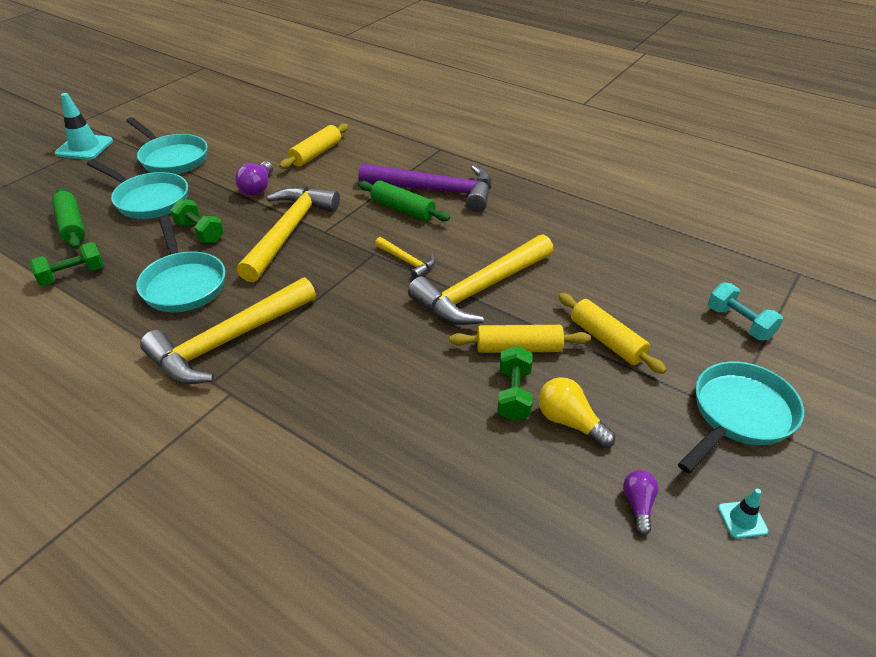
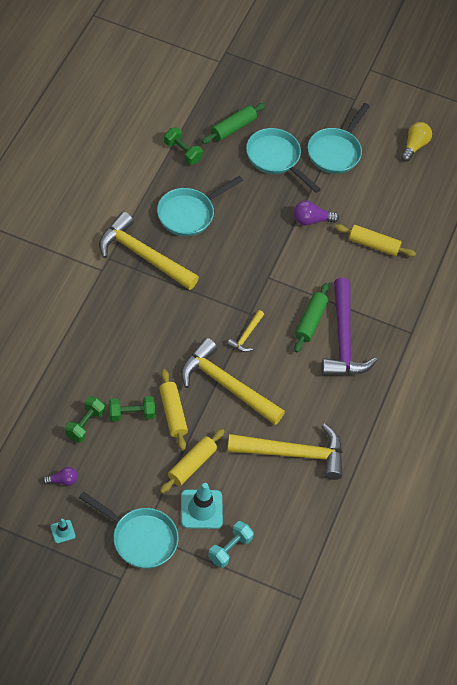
camera: 70 degrees right, 15 degrees up
turquoise traffic cone [55,93,113,160] -> turquoise traffic cone moved to [181,483,223,529]
turquoise pan [87,160,188,219] -> turquoise pan turned 120 degrees clockwise [246,128,321,193]
green dumbbell [170,199,224,243] -> green dumbbell moved to [65,396,105,443]
yellow hammer [237,186,340,282] -> yellow hammer moved to [227,423,343,480]
yellow light bulb [538,377,615,448] -> yellow light bulb moved to [401,122,432,161]

